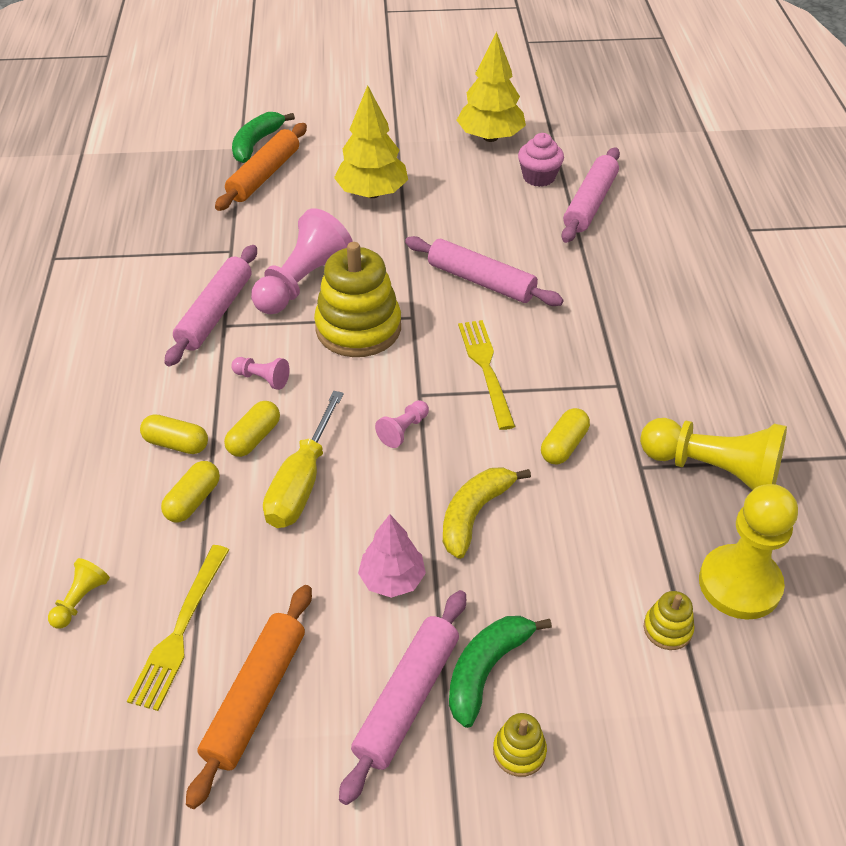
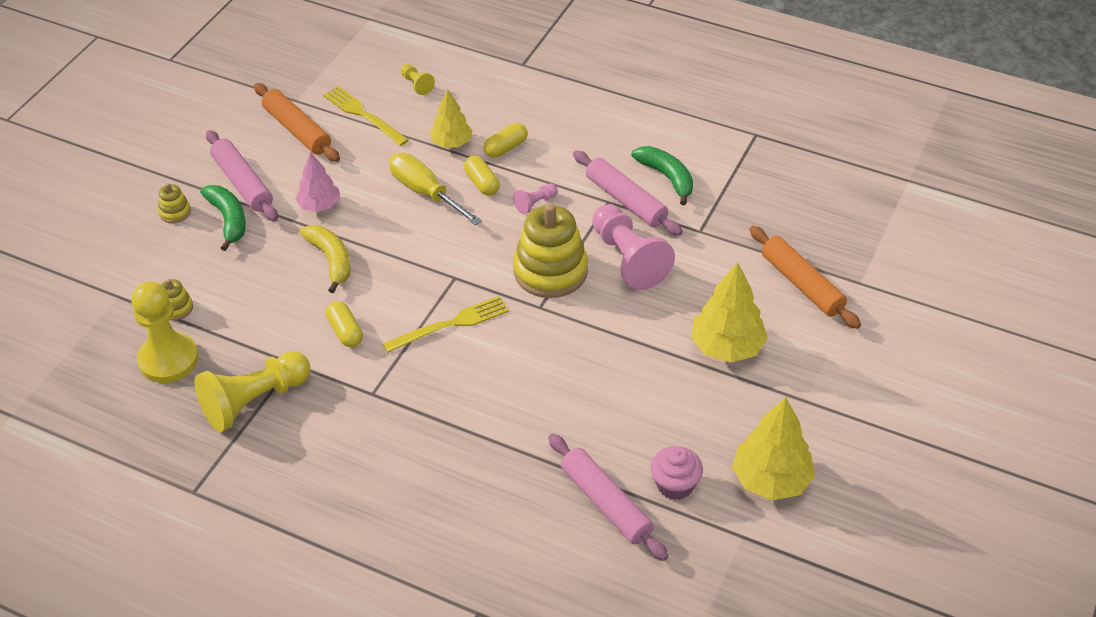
camera: 120 degrees right, 0 degrees up
yellow capsule [161,461,220,522] -> yellow tree [430,89,473,148]
green banana [232,112,295,163] -> green banana moved to [631,146,693,205]
pink pawn [375,400,429,448] -> none
pink rolling pin [405,236,563,306] -> none
yellow fork [458,320,516,430] -> yellow fork turned 45 degrees counterclockwise [382,296,509,353]

